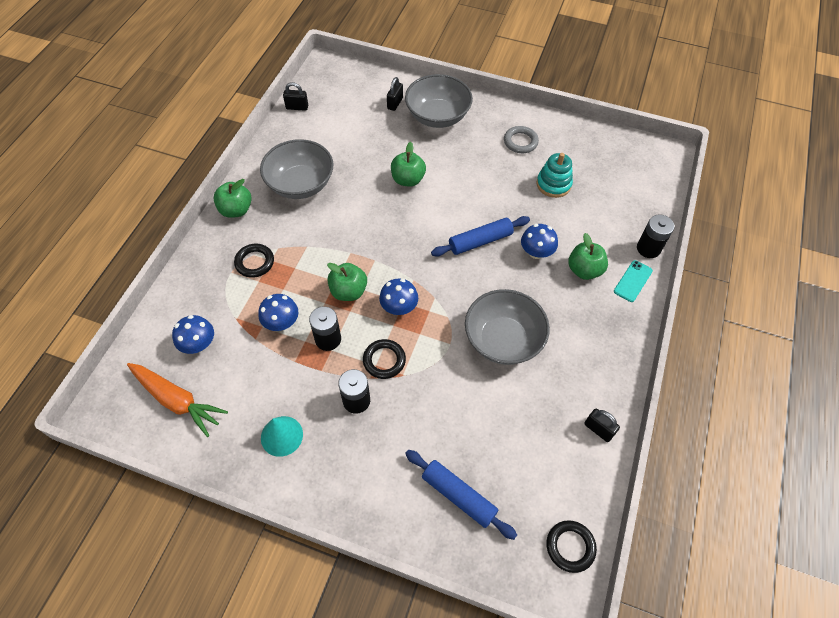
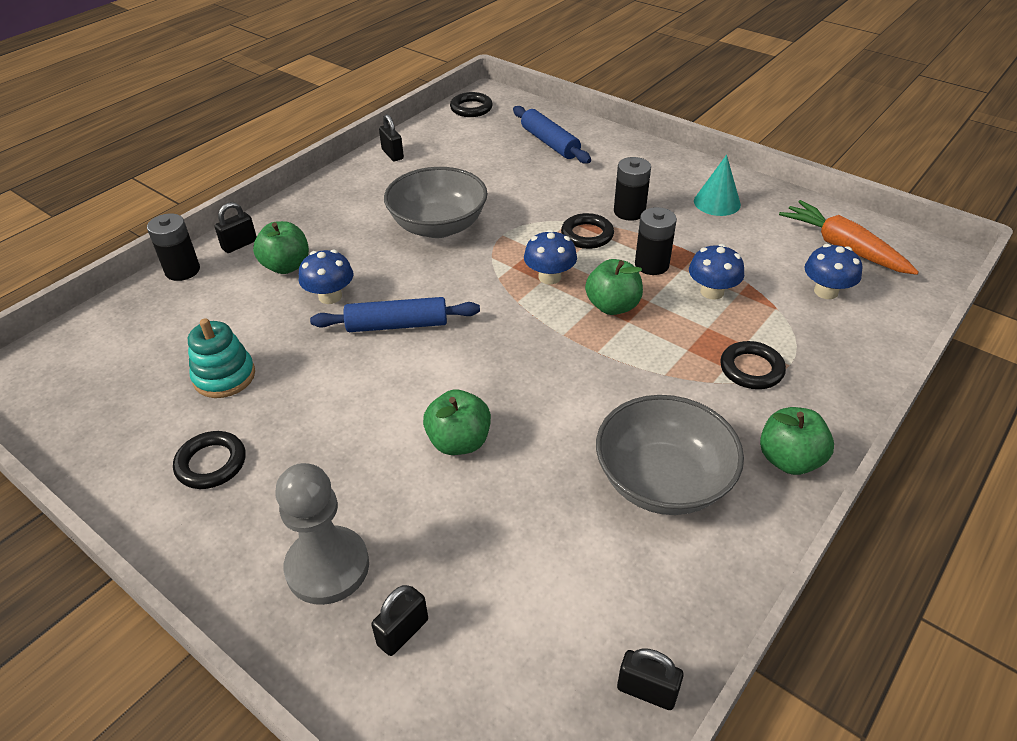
camera: 160 degrees left, 15 degrees down
grey bowl [405,74,473,128] -> grey pawn [275,463,369,605]
grey ring [504,126,539,153] -> black ring [173,431,246,489]
turquoise phone [614,260,653,302] -> black padlock [214,202,257,253]

